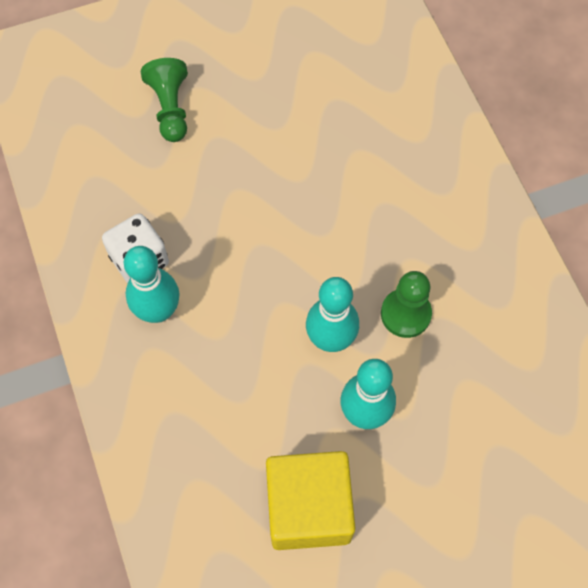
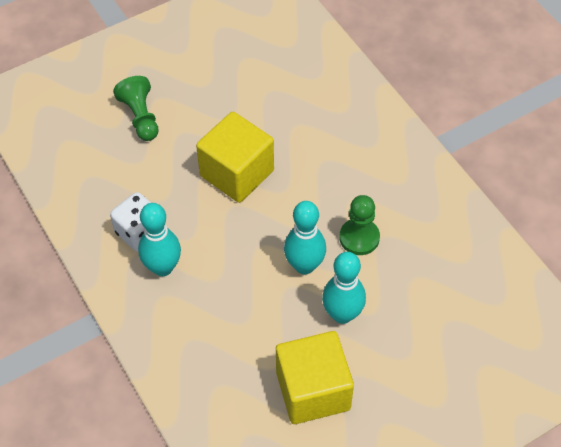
camera: 10 degrees left, 10 degrees down
none -> yellow cube [196,112,274,203]

